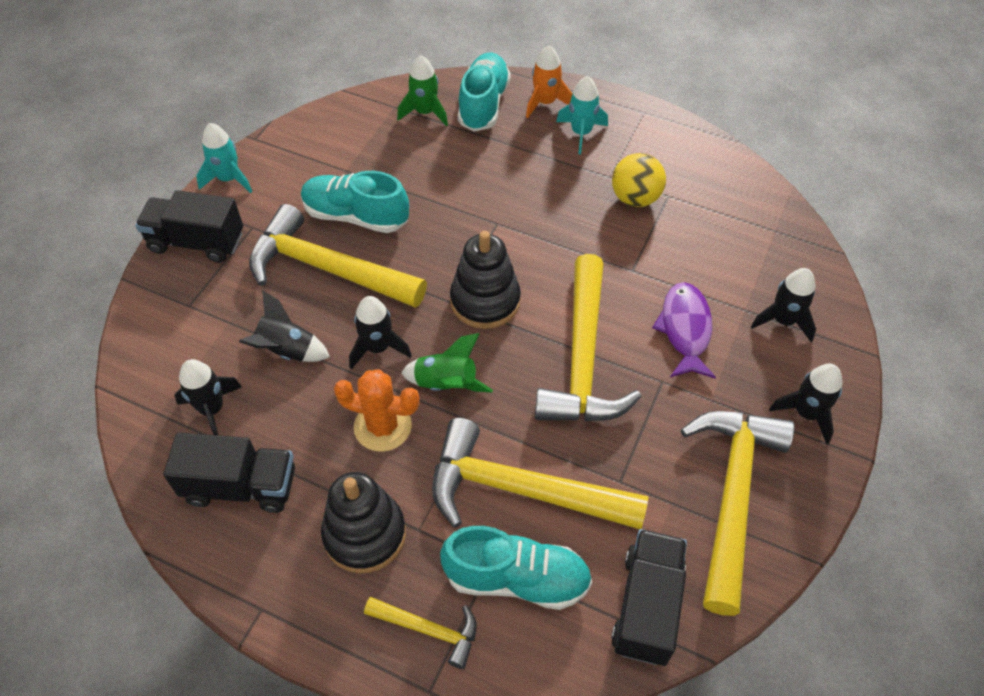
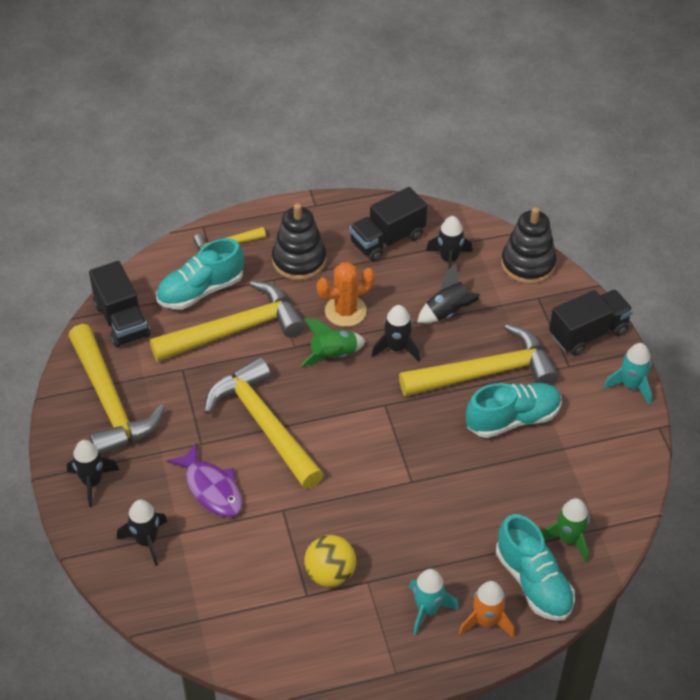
camera: 140 degrees right, 5 degrees down
black stacking toy [450,231,521,329] -> black stacking toy moved to [501,207,557,284]

